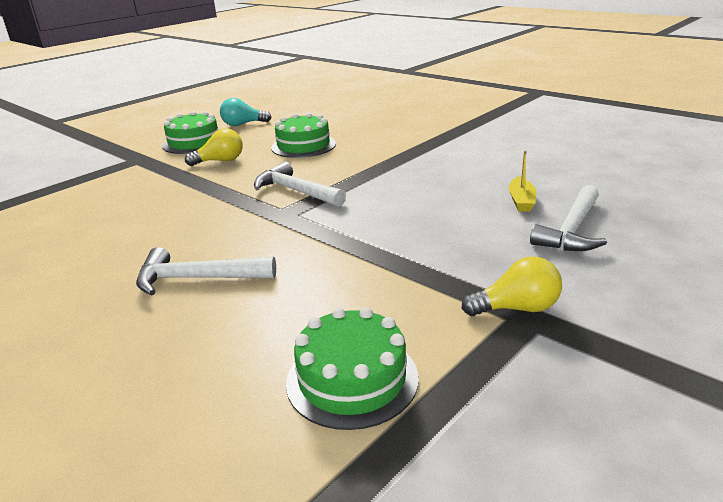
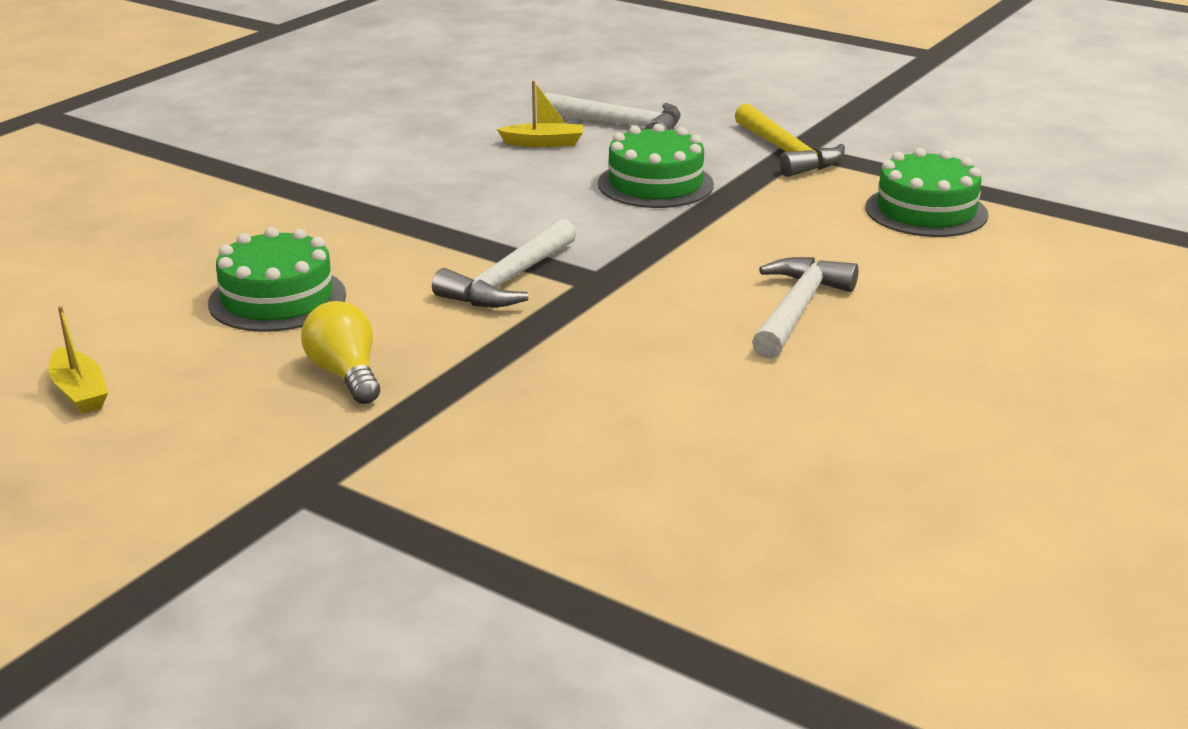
camera: 100 degrees left, 0 degrees up
white hammer [136,247,276,295] -> white hammer turned 150 degrees counterclockwise [752,257,859,359]
green cake [162,111,218,154] -> green cake moved to [598,124,714,208]
turquoise light bulb [220,98,272,126] -> yellow boat [48,306,108,414]
yellow light bulb [462,257,562,316] -> yellow hammer [735,104,845,177]

